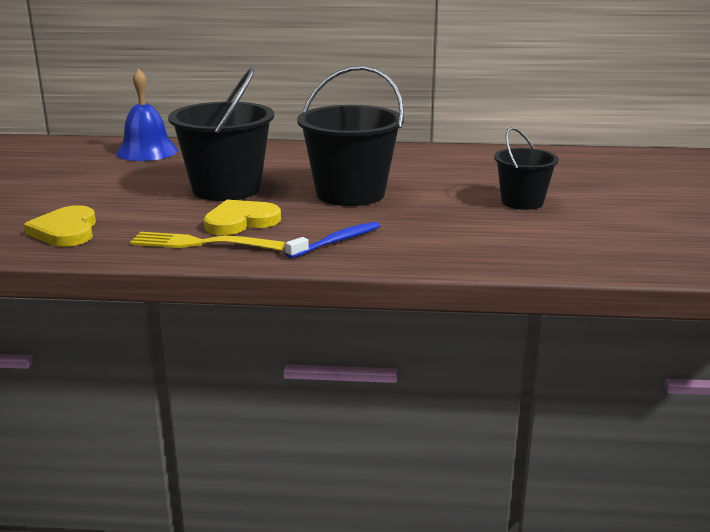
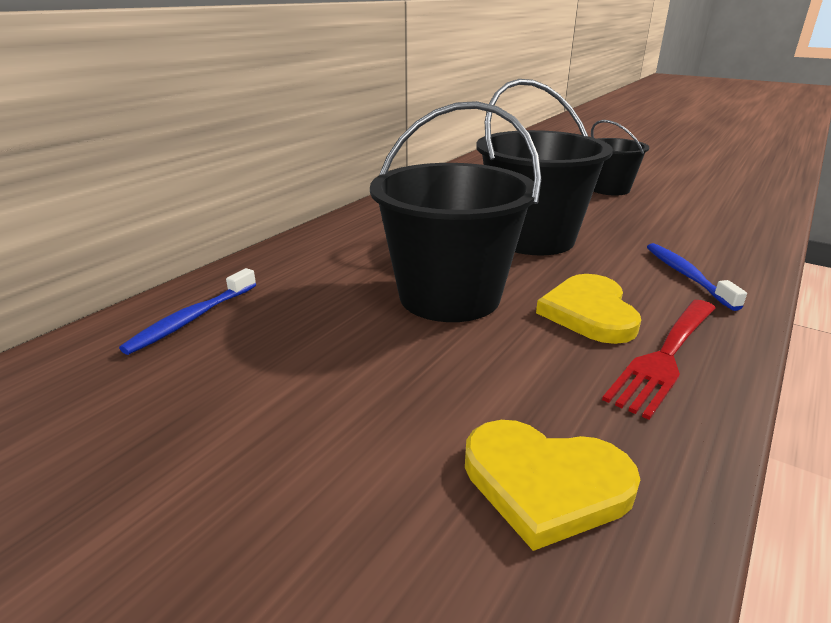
camera: 60 degrees left, 5 degrees up
blue bell [116,69,178,161] -> blue toothbrush [119,268,256,355]
yellow fork [130,232,285,251] -> red fork [602,300,716,420]

